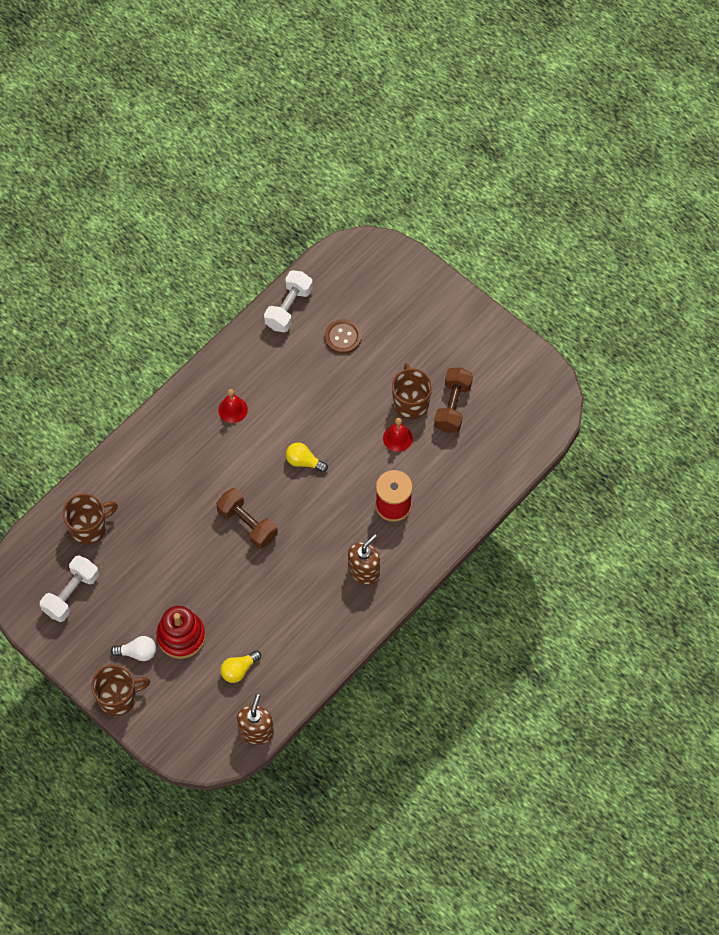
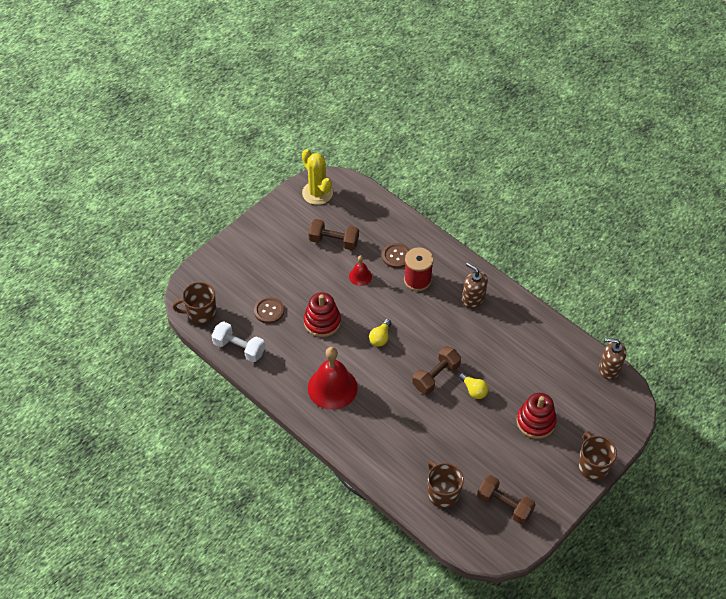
camera: 90 degrees left, 10 degrees down
white dumbbell [40,555,99,622] -> brown dumbbell [477,475,536,525]
white light bulb [111,636,156,661] -> none
red bell [218,389,248,423] -> red bell [308,347,358,410], size x2.03
yellow light bulb [220,650,261,683] -> yellow light bulb moved to [459,372,488,399]
brown mug [392,363,432,419] -> brown mug moved to [173,282,216,324]
none -> yellow cactus [302,149,333,205]
none -> red stacking toy [304,292,341,337]
none -> brown button [382,243,410,268]

